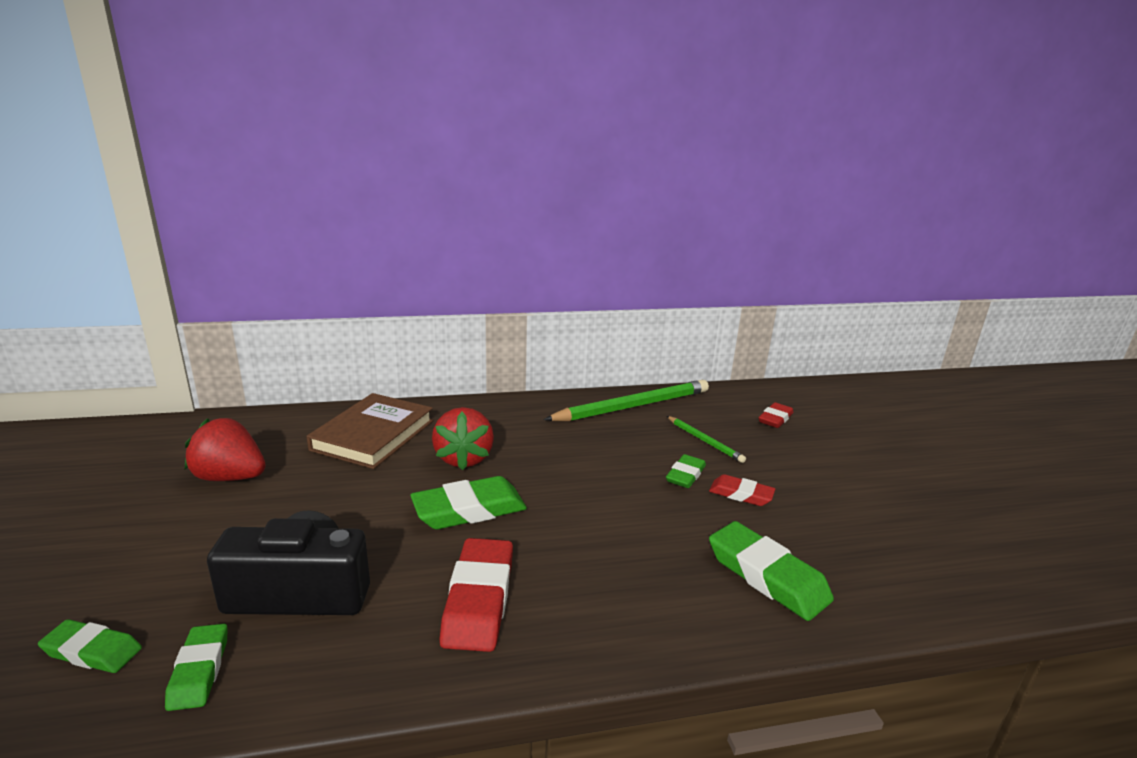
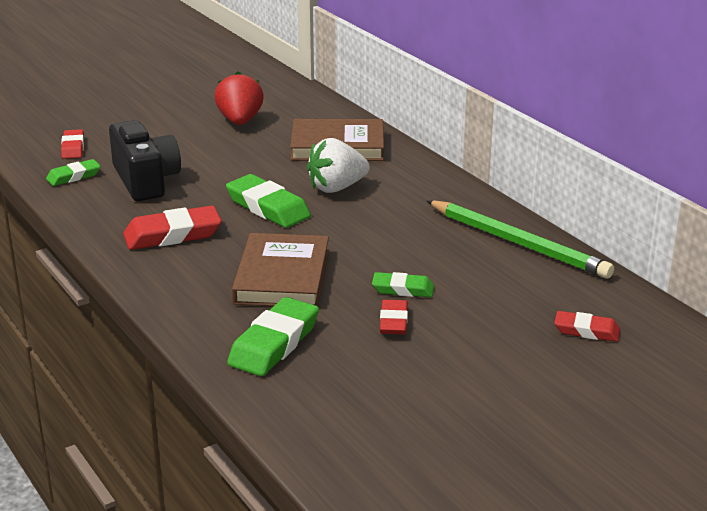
camera: 70 degrees right, 5 degrees up
green eraser [38,619,142,673] -> red eraser [61,129,84,159]
red strawberry [432,407,494,470] -> white strawberry [307,138,370,193]
green pencil [667,416,746,463] -> none
none -> brown book [232,233,329,306]

